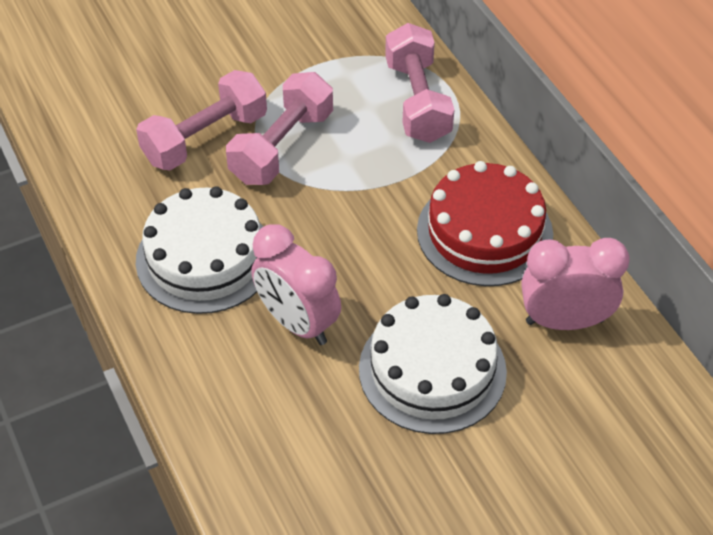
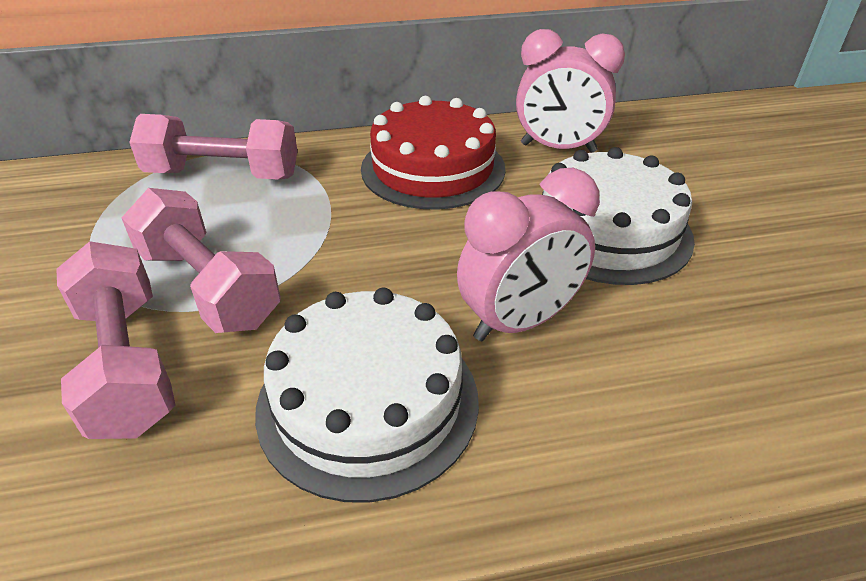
camera: 75 degrees left, 10 degrees down
pink clock [522,238,630,330] -> pink clock turned 90 degrees counterclockwise [516,29,625,153]

